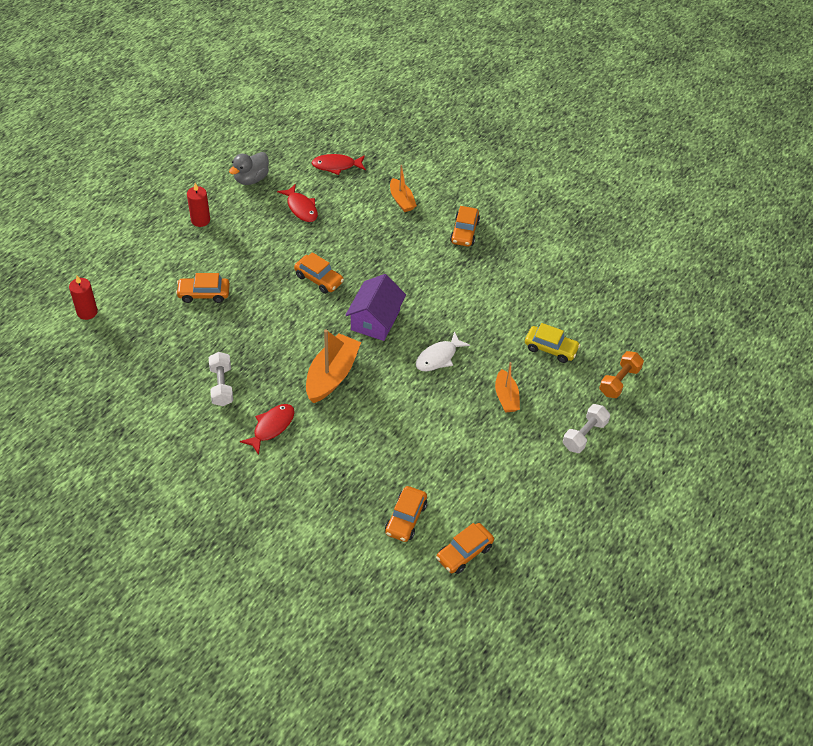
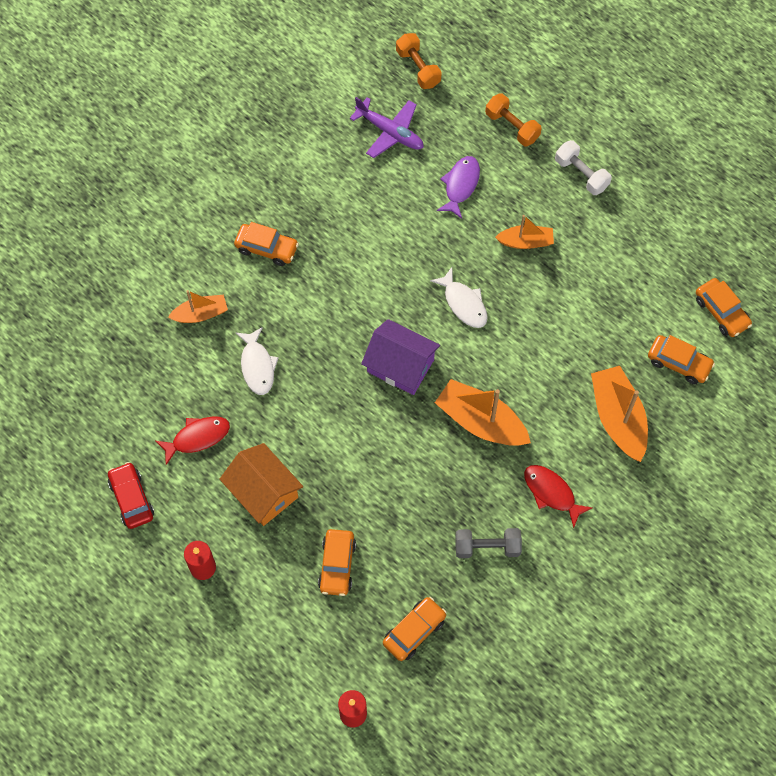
camera: 80 degrees left, 15 degrees up
white dumbbell [209,352,233,406] -> grey dumbbell [455,528,522,558]
grey duck [229,152,269,185] -> red car [108,462,154,529]
orange car [294,252,344,294] -> orange car moved to [383,597,447,661]
red fish [311,154,366,175] -> none
yellow car [525,323,580,363] -> purple fish [437,156,480,219]
none -> orange house [220,443,303,526]
none -> white fish [236,327,279,395]
none -> purple plane [350,97,424,158]
none -> orange dumbbell [396,33,442,89]
none -> orange boat [591,366,648,462]

